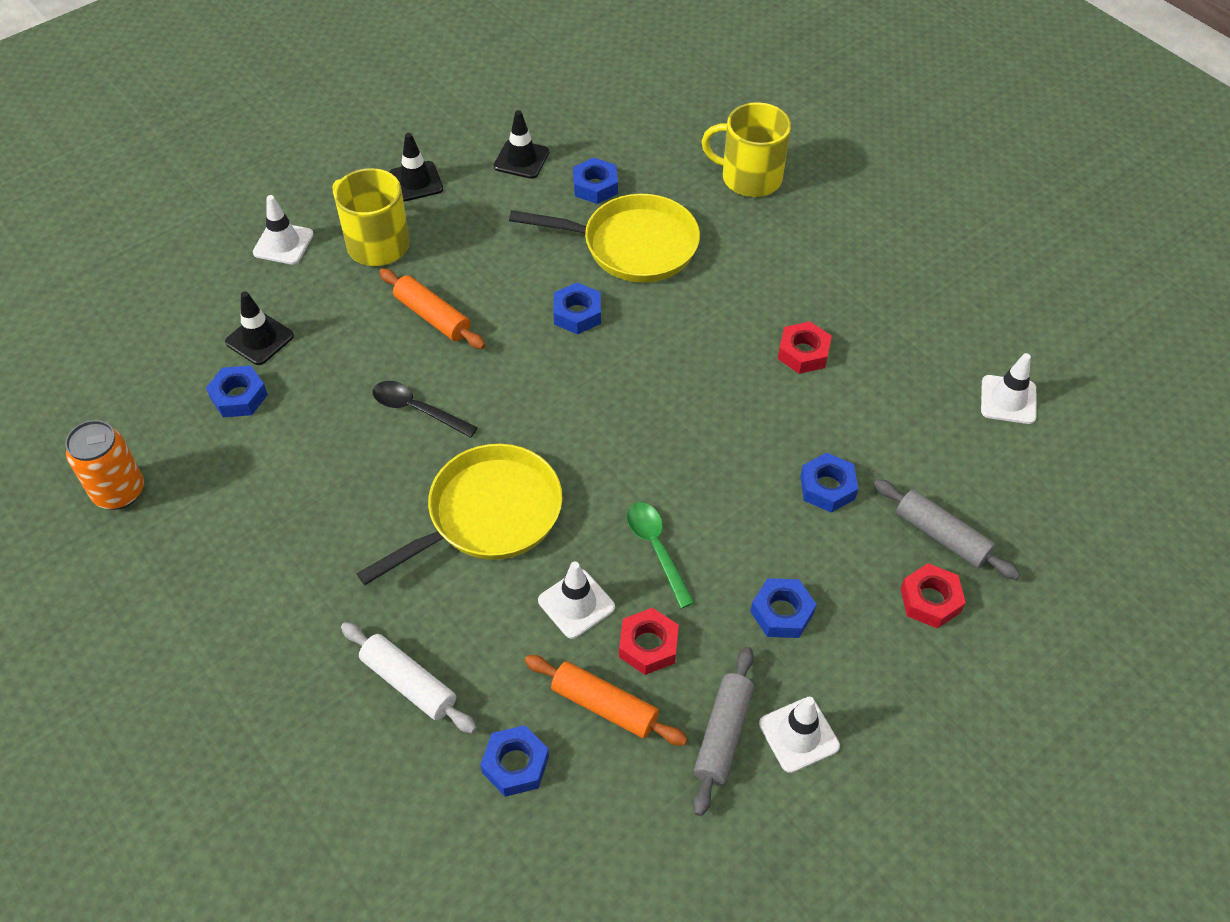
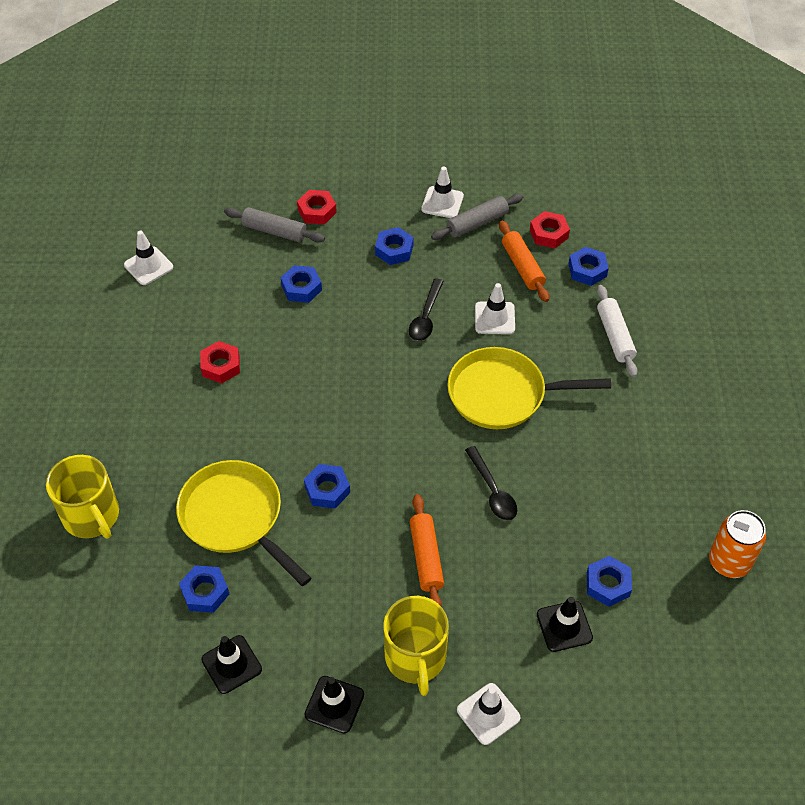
camera: 140 degrees left, 0 degrees up
red nut [619,608,679,675] -> red nut moved to [530,211,570,248]
green spoon [627,502,695,608] -> black spoon [409,278,444,341]
grey rolling pin [874,479,1020,580] -> grey rolling pin turned 60 degrees counterclockwise [224,207,325,243]

